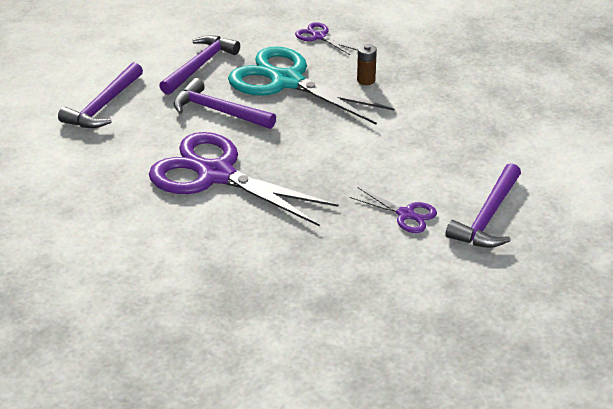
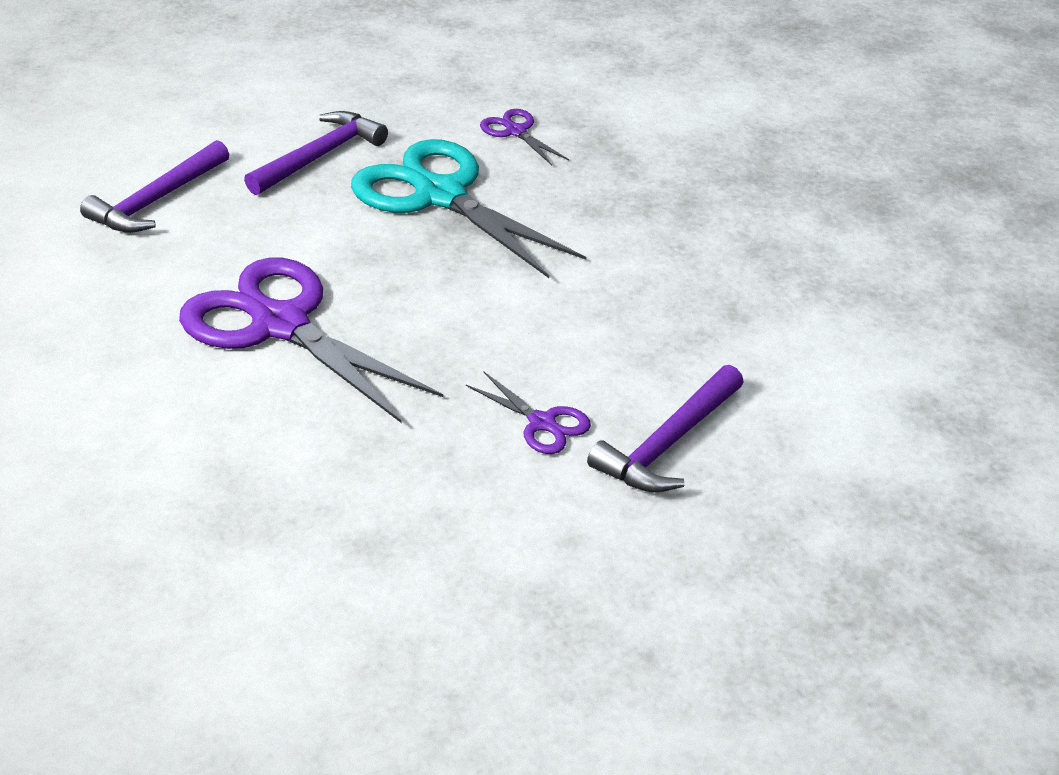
camera: 10 degrees right, 0 degrees up
purple hammer [174,78,276,129] -> none
brown battery [357,44,377,85] -> none

